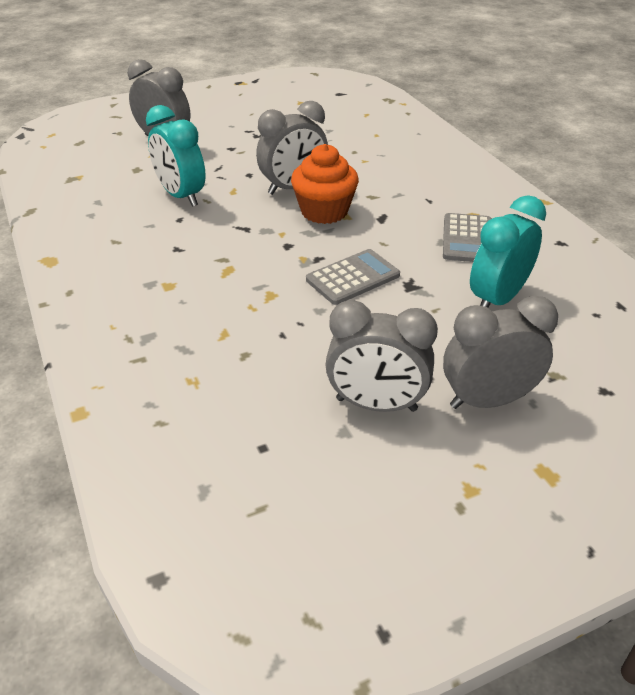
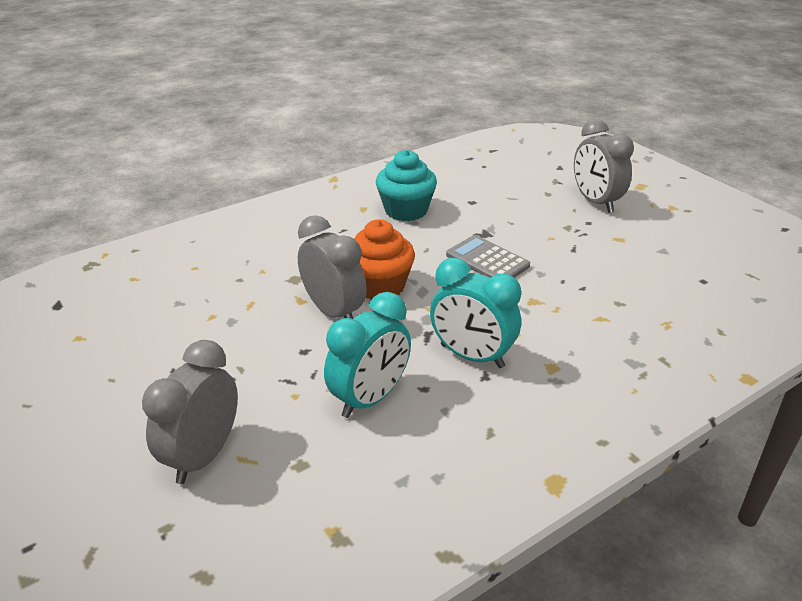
camera: 100 degrees left, 5 degrees down
grey clock [325,300,438,412] -> none
grey calculator [443,213,492,262] -> turquoise cupcake [376,150,437,221]
turquoise clock [470,195,546,308] -> turquoise clock moved to [430,258,521,368]

